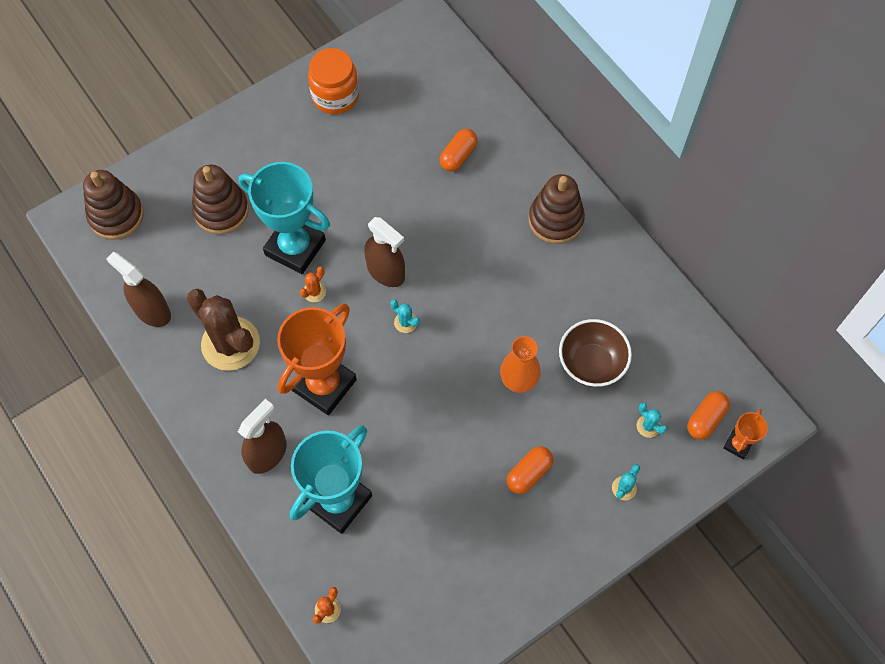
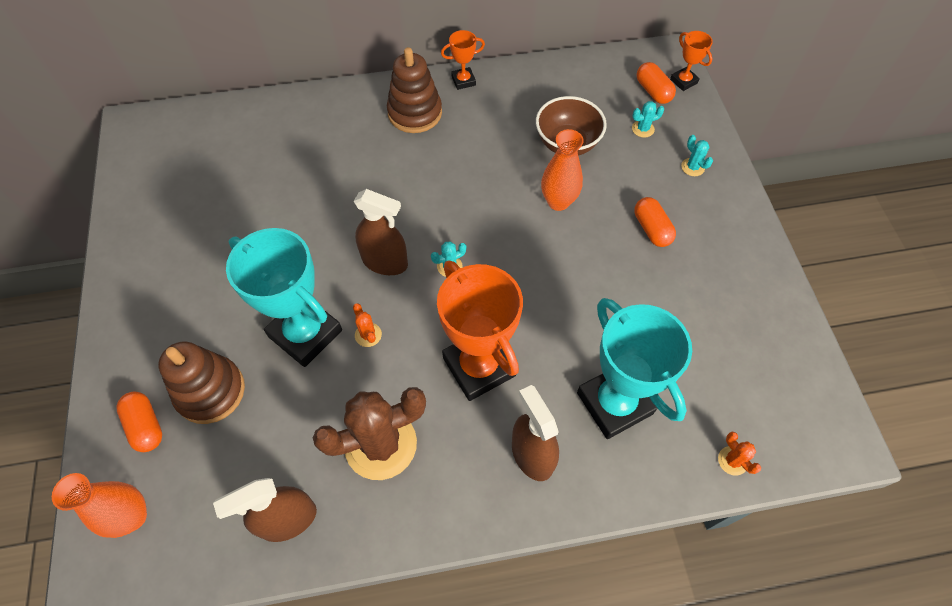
camera: 65 degrees left, 5 degrees down
brown stacking toy [83,170,144,239] -> orange vase [52,473,147,538]
turquoise trophy [238,162,330,274] -> turquoise trophy turned 75 degrees clockwise [226,228,342,367]
orange jar [308,48,359,114] -> none
brown spray bottle [364,217,405,287] -> brown spray bottle turned 45 degrees clockwise [354,189,408,275]
orange capsule [439,129,478,171] -> orange capsule moved to [116,391,162,452]
none -> orange trophy [441,30,485,90]

